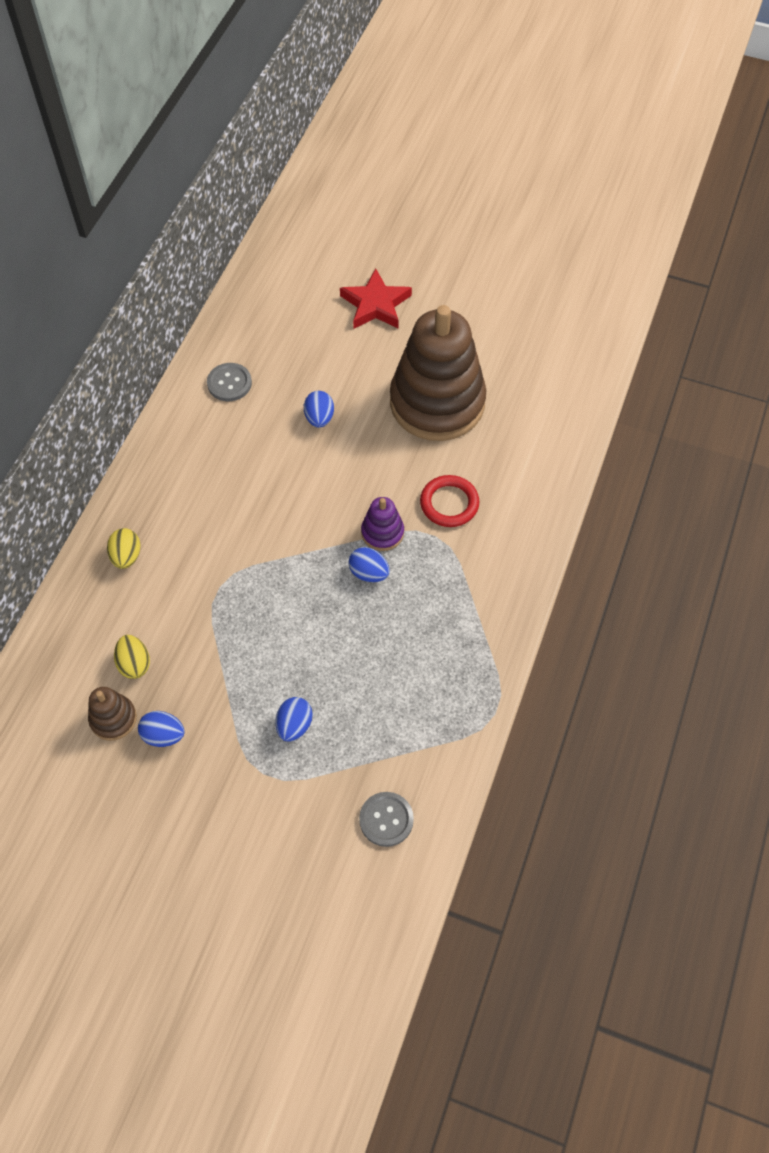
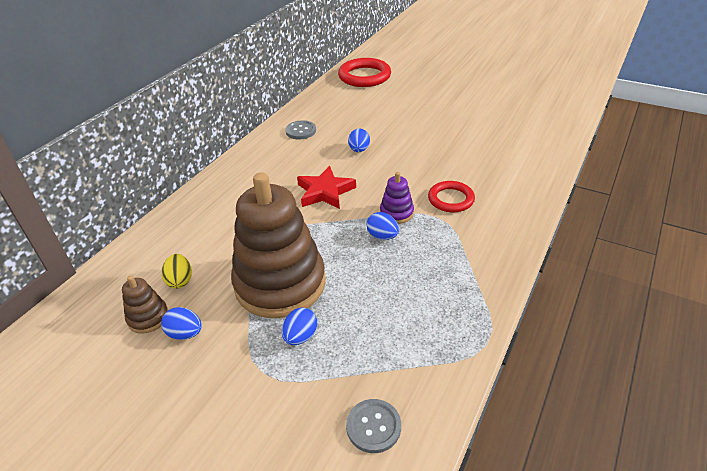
camera: 10 degrees right, 20 degrees down
yellow egg [107,528,141,569] -> none
red star [340,268,412,328] -> red star moved to [297,166,356,209]
brown stacking toy [390,305,486,441] -> brown stacking toy moved to [231,172,326,318]
none -> red ring [338,58,391,87]

